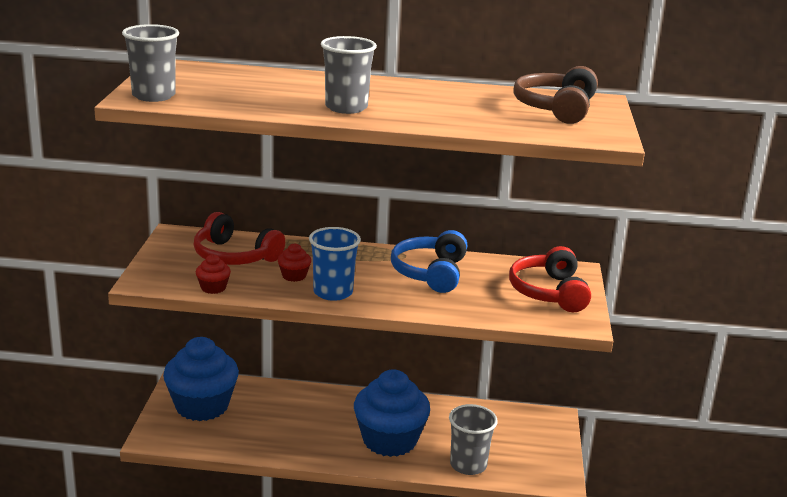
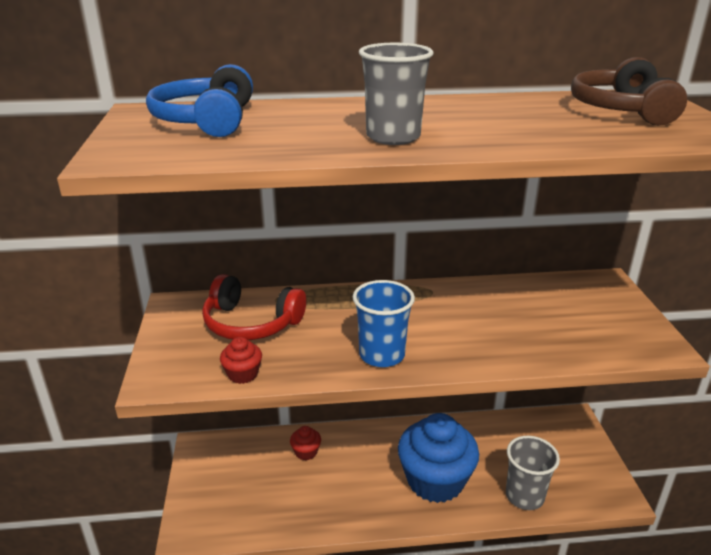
camera: 10 degrees left, 5 degrees up
grey cup [122,24,179,102] -> none
blue cupcake [163,337,239,421] -> none
red cupcake [278,243,311,282] -> red cupcake moved to [290,426,321,460]
blue headphones [391,230,467,293] -> blue headphones moved to [146,64,253,137]
red headphones [509,246,591,312] -> none

